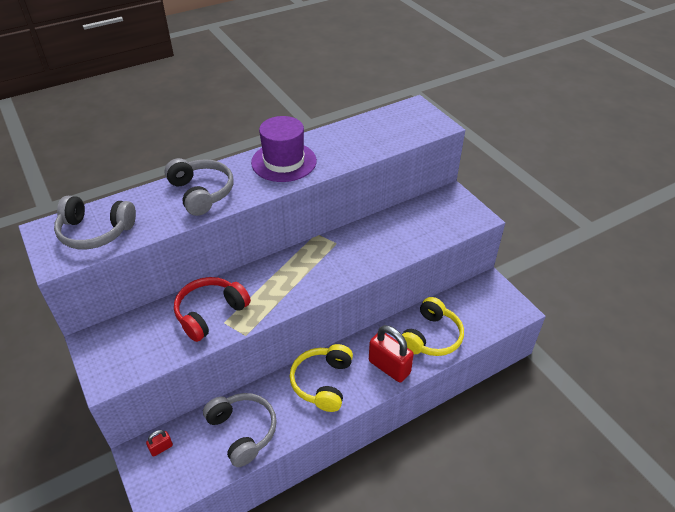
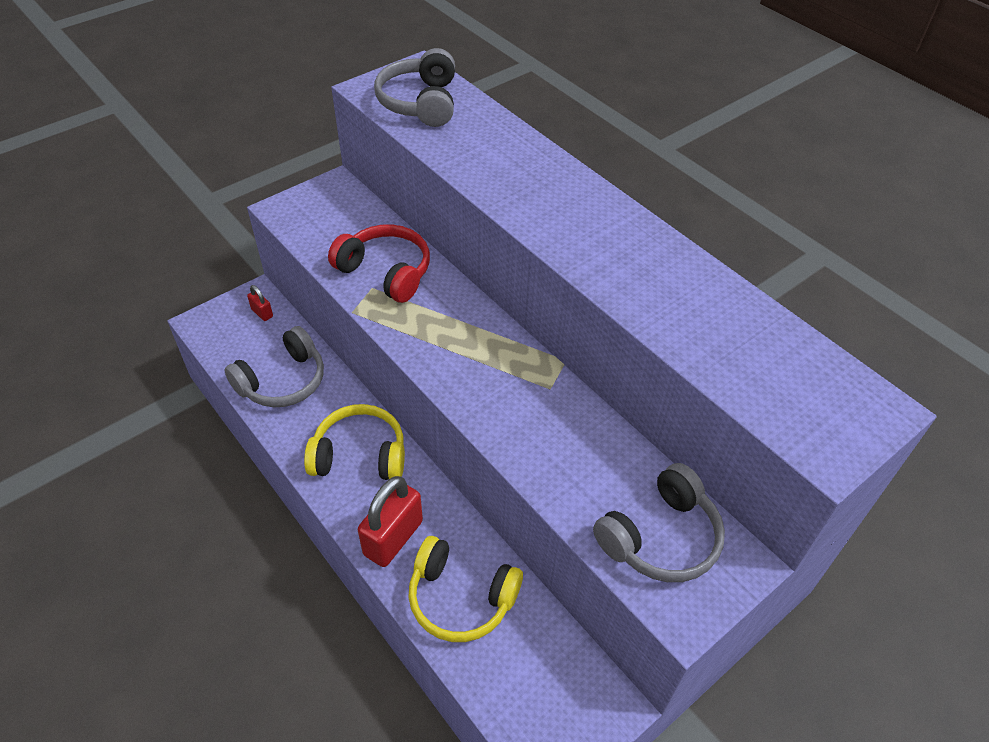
camera: 80 degrees right, 5 degrees up
grey headphones [164,158,233,216] -> grey headphones moved to [593,463,725,582]
purple hat [251,116,317,182] -> none

